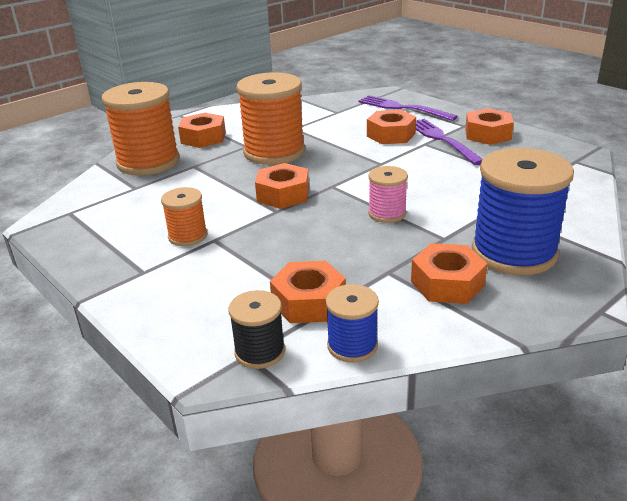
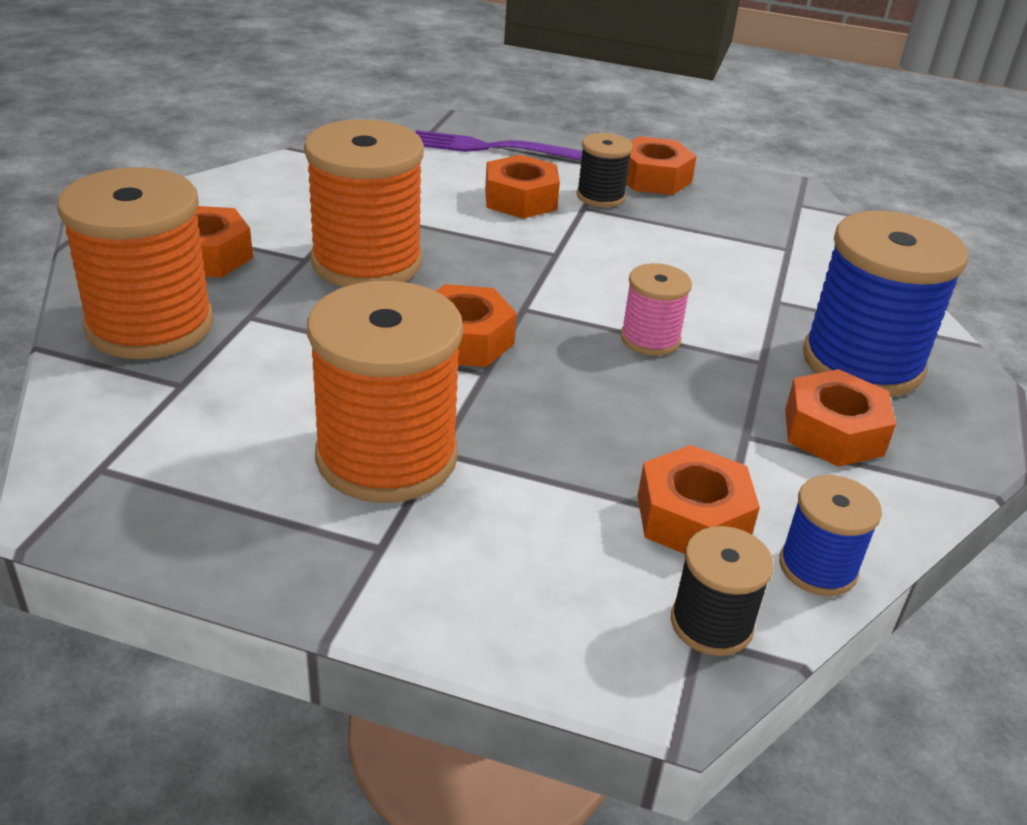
camera: 35 degrees left, 5 degrees up
orange spool [161,187,207,246] -> orange spool [307,281,463,503], size x1.96
purple fork [416,119,483,165] -> black spool [576,133,633,207]

